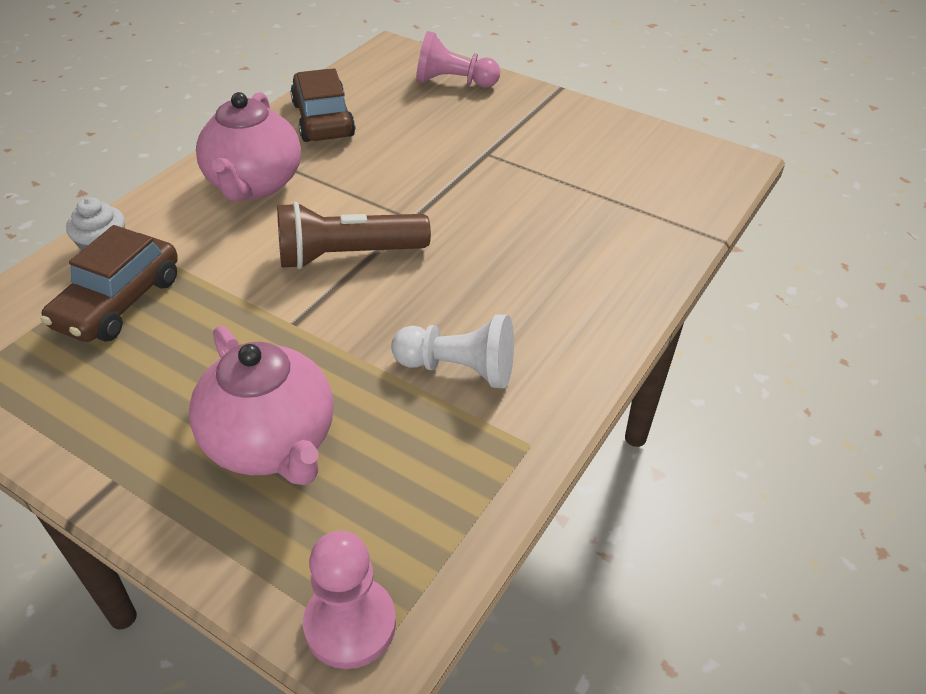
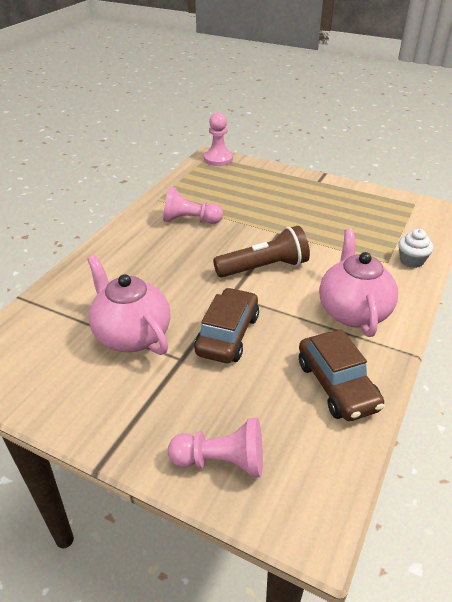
camera: 175 degrees right, 5 degrees down
brown car [40,225,178,342] -> brown car moved to [194,287,259,363]
pink teapot [189,325,334,485] -> pink teapot moved to [87,255,171,355]
white pawn [391,315,514,388] -> pink pawn [163,187,223,224]

